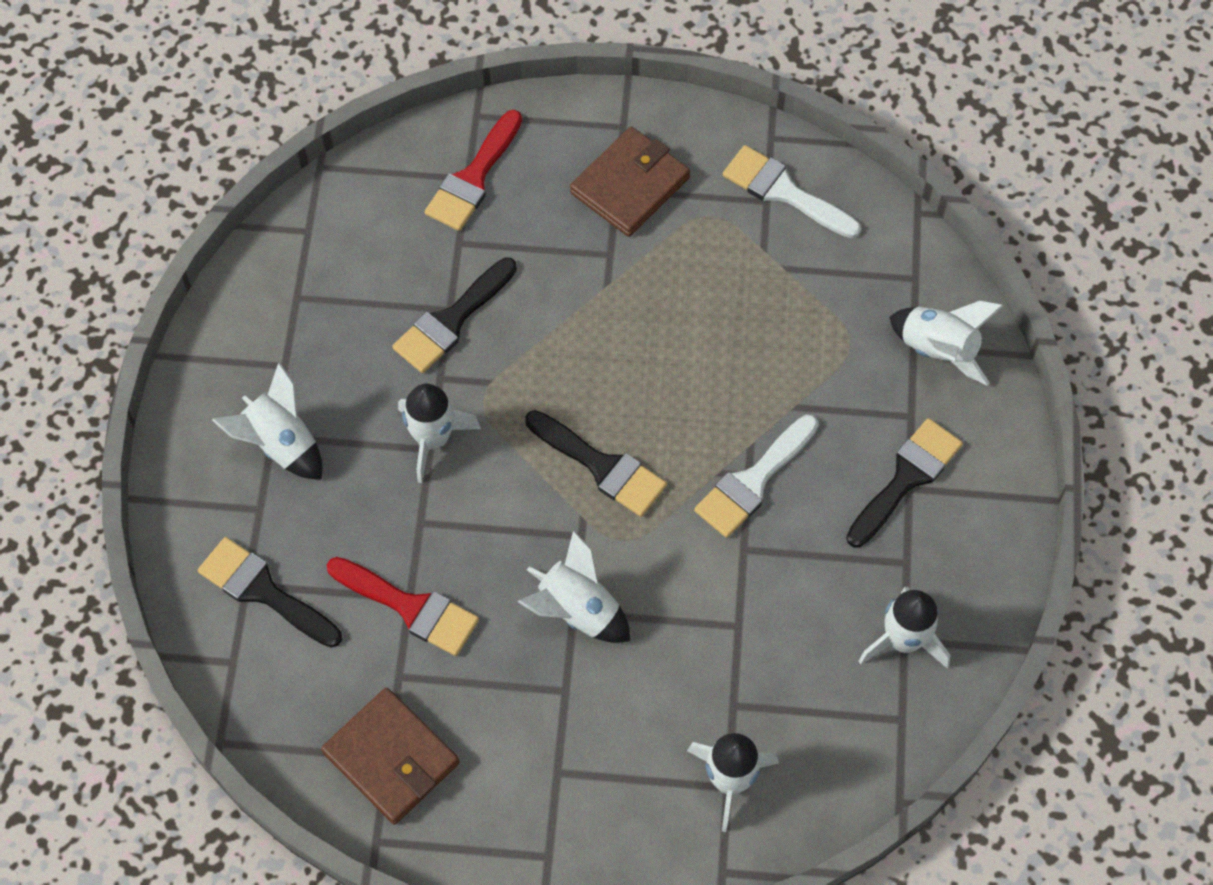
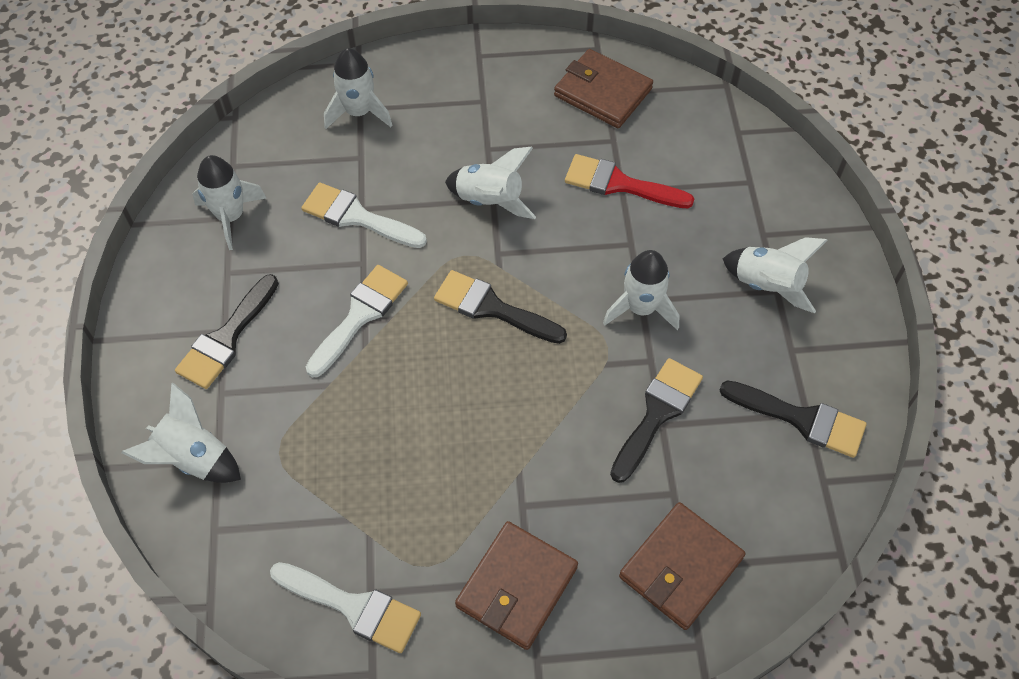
camera: 170 degrees right, 5 degrees down
black brush [198,537,342,648] -> black brush moved to [720,380,866,458]
red brush [425,110,522,231] -> brown wallet [619,502,745,630]
none -> white brush [302,182,427,248]

